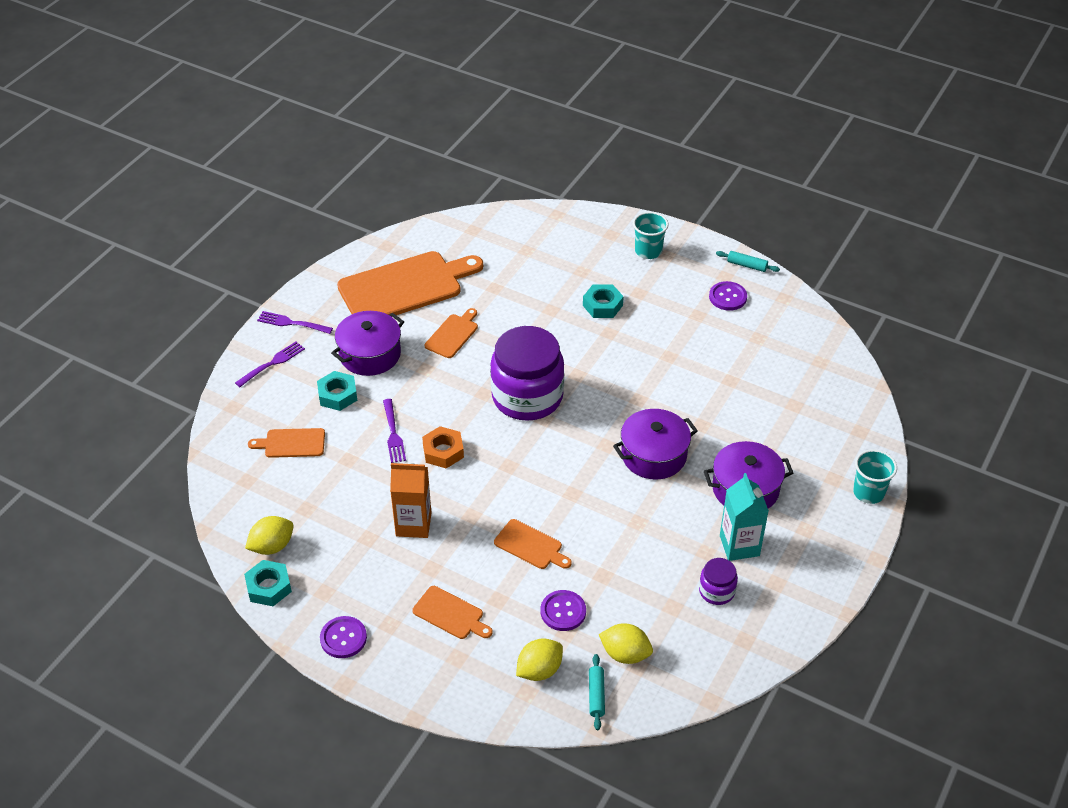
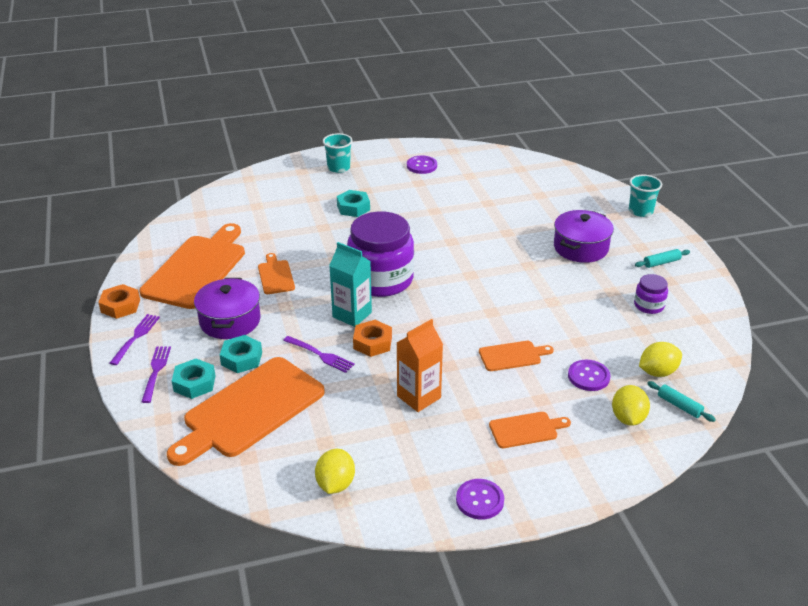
camera: 45 degrees left, 10 degrees down
turquoise nut [244,560,292,606] -> turquoise nut moved to [172,359,215,399]
orange cutting board [248,428,325,458] -> orange cutting board [167,357,325,466], size x2.13
purple fork [257,311,333,334] -> purple fork turned 135 degrees clockwise [110,314,160,365]
purple pot [613,409,698,480] -> none
turquoise rolling pin [716,251,780,272] -> turquoise rolling pin moved to [635,249,690,268]
turquoise carton [720,473,769,561] -> turquoise carton moved to [329,242,372,327]
none -> orange nut [98,284,140,319]

